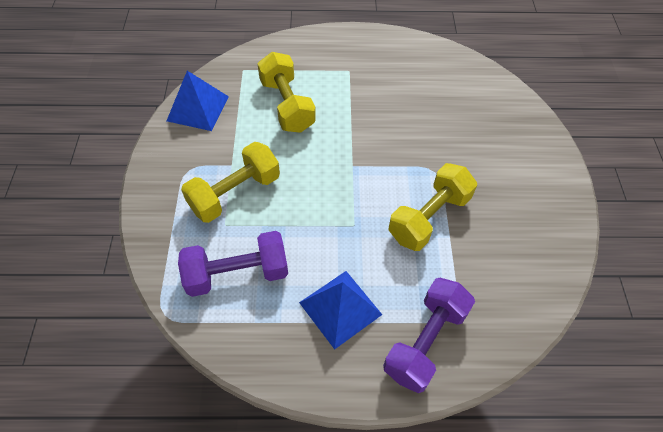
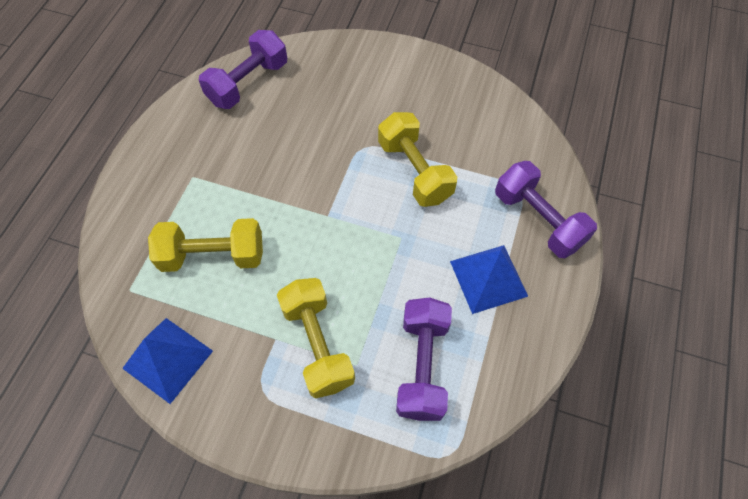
camera: 70 degrees left, 5 degrees up
none -> purple dumbbell [199,30,287,109]

